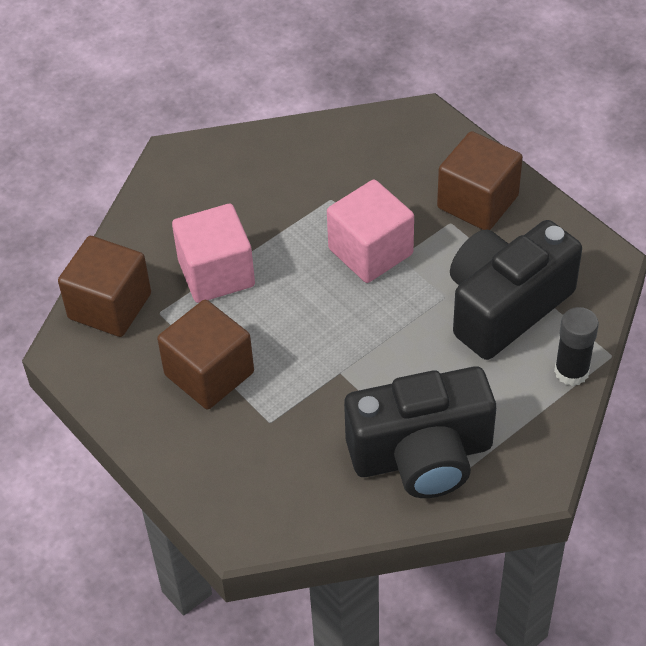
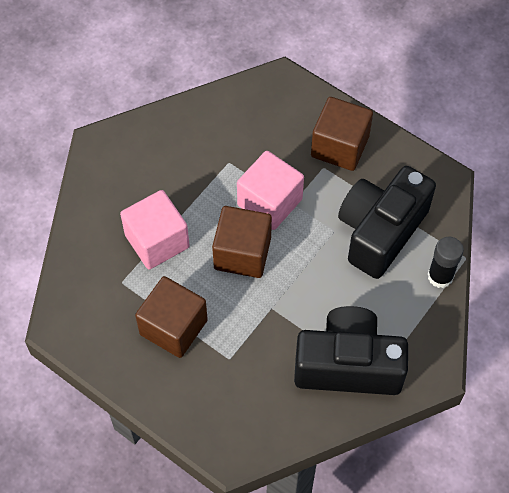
camera: 15 degrees left, 10 degrees up
brown cube [58,236,151,337] -> brown cube moved to [212,206,272,278]
black camera [344,366,496,498] -> black camera turned 150 degrees counterclockwise [294,306,408,395]

